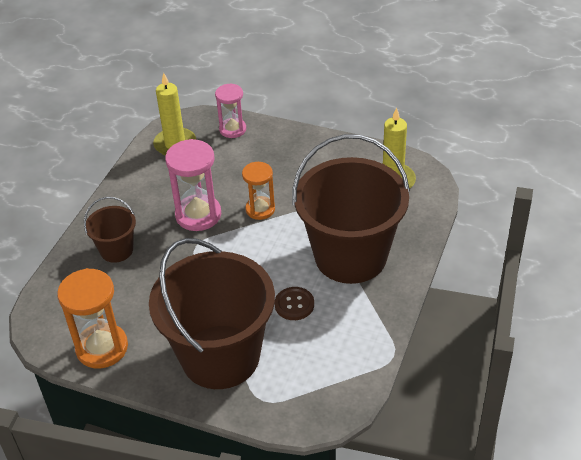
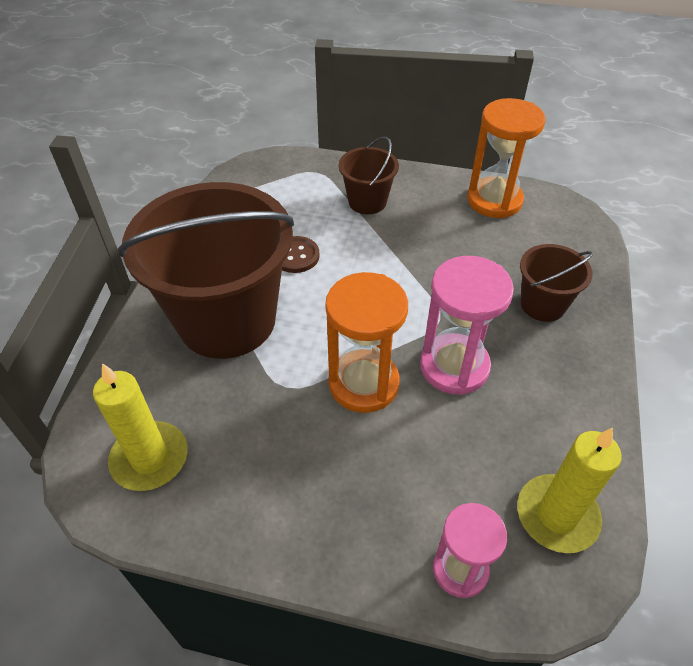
camera: 170 degrees right, 5 degrees up
brown bucket [149,238,275,389] -> brown bucket [339,137,399,214], size x0.46
orange hourglass [242,162,275,220] -> orange hourglass [325,272,408,413], size x1.56

